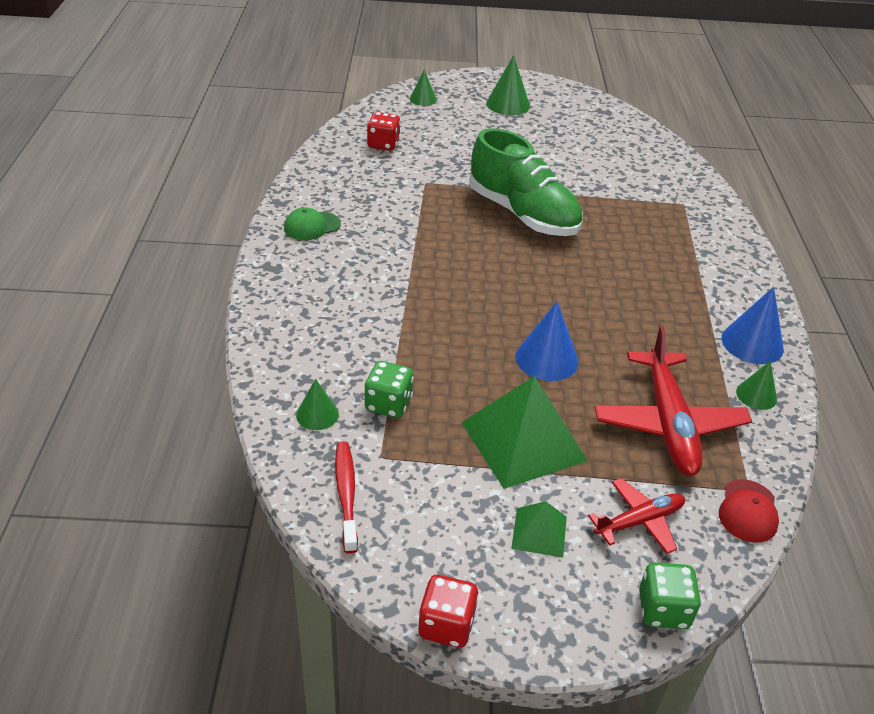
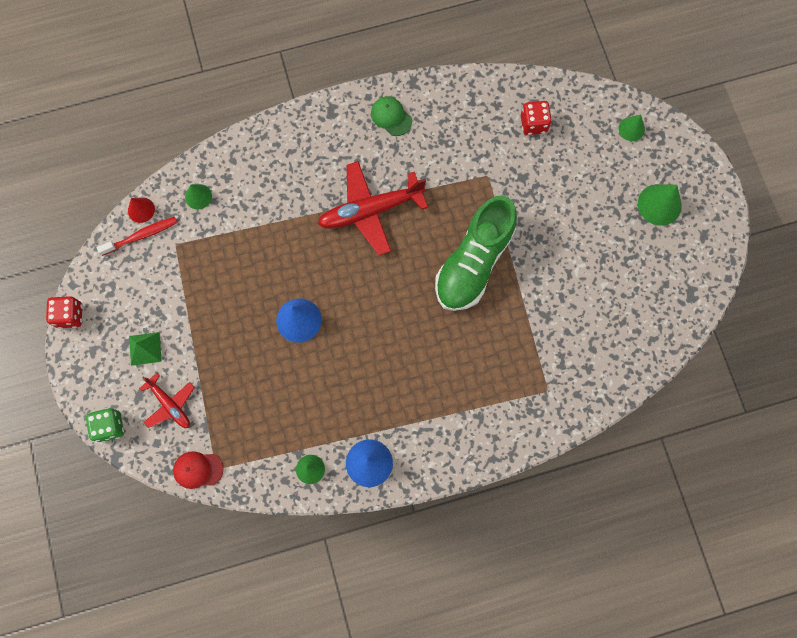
camera: 75 degrees right, 35 degrees up
green dice [364,361,414,418] -> none
green pyramid [461,376,588,489] -> none
red plane [594,326,752,476] -> red plane moved to [318,161,428,255]
none -> red cone [128,197,155,223]

